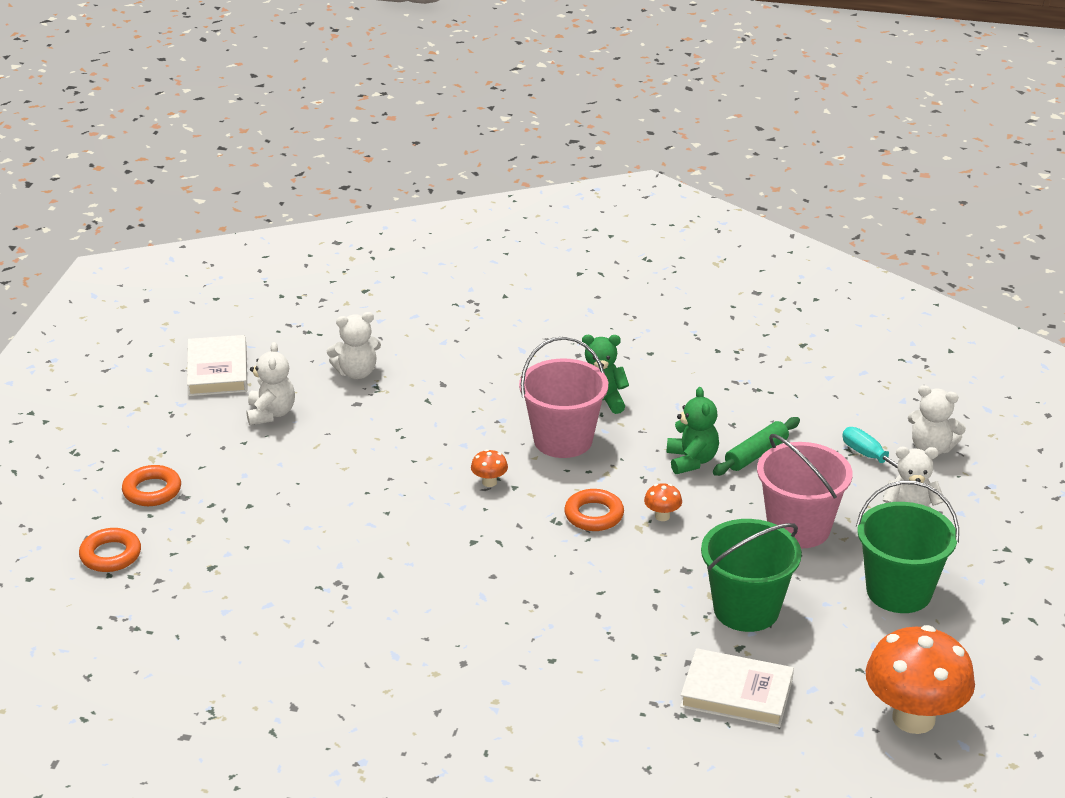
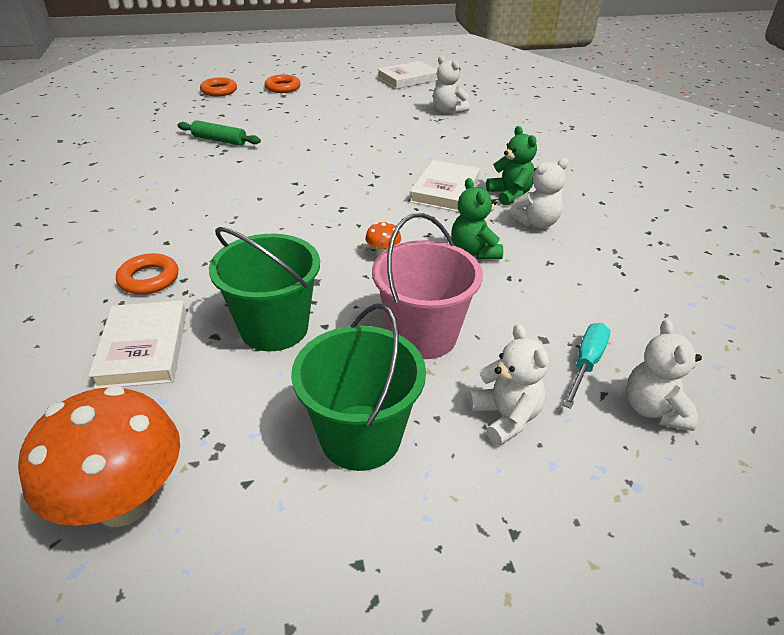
camera: 65 degrees right, 5 degrees up
white teddy bear [246,342,295,425] -> white teddy bear moved to [508,158,569,228]
orange mushroom [471,449,508,487] -> none
pink bucket [519,336,608,458] -> white book [410,160,480,212]
orange ring [564,489,624,531] -> orange ring moved to [116,253,178,295]
green teddy bear [667,387,719,474] -> green teddy bear turned 105 degrees clockwise [451,178,503,260]
green rolling pin [713,417,800,476] -> green rolling pin moved to [178,120,261,146]

